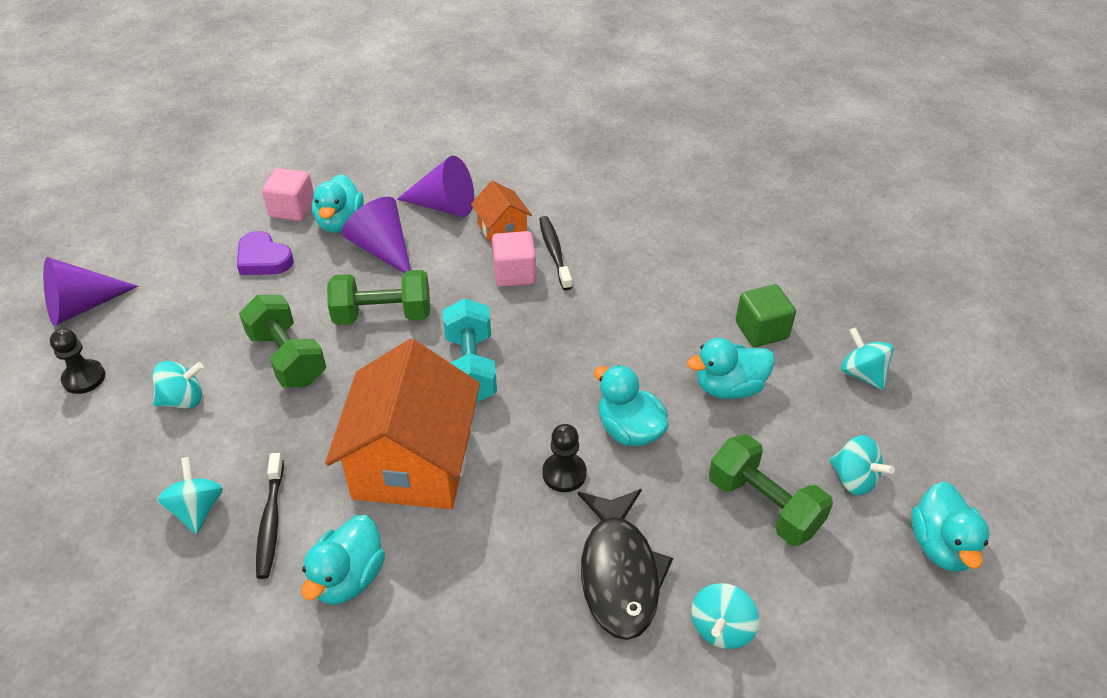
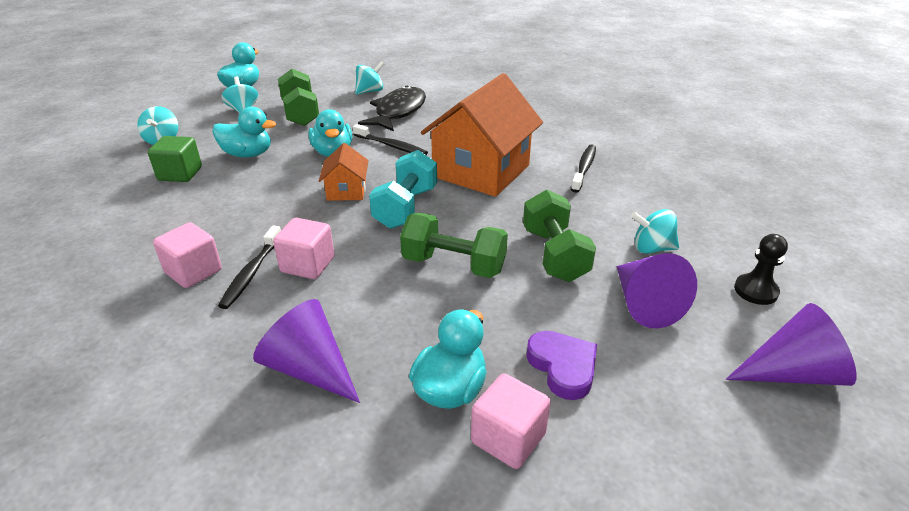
camera: 155 degrees left, 10 degrees down
turquoise spinning top [158,457,223,534] -> none
turquoise duck [301,515,385,605] -> none
purple cone [342,197,411,273] -> purple cone moved to [616,253,697,328]
orange house [471,181,532,244] -> orange house moved to [319,143,368,201]
black pawn [542,424,587,492] -> black toothbrush [353,124,428,155]
none -> pink cube [153,222,222,288]

